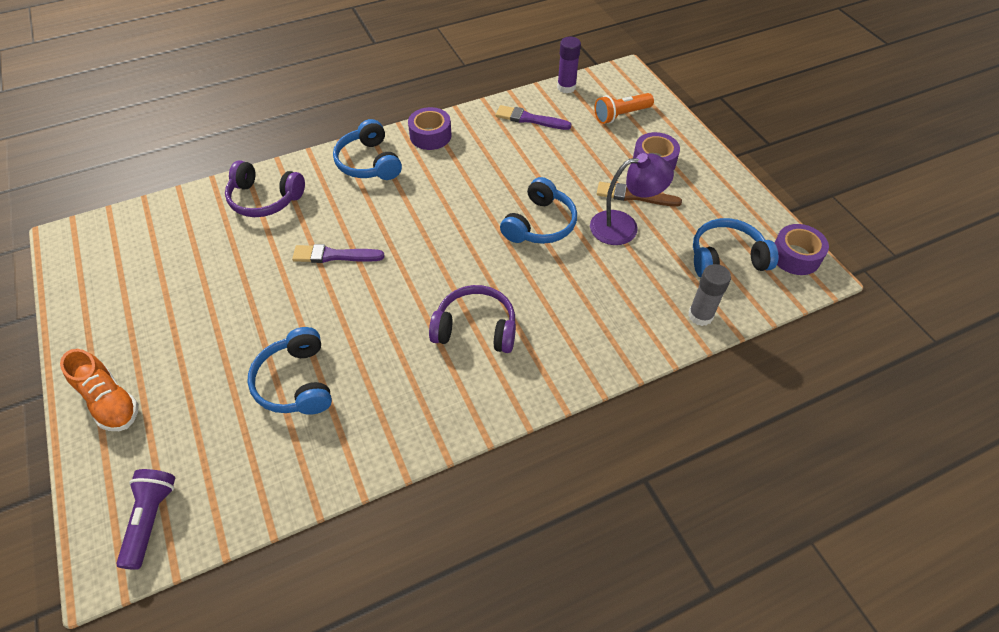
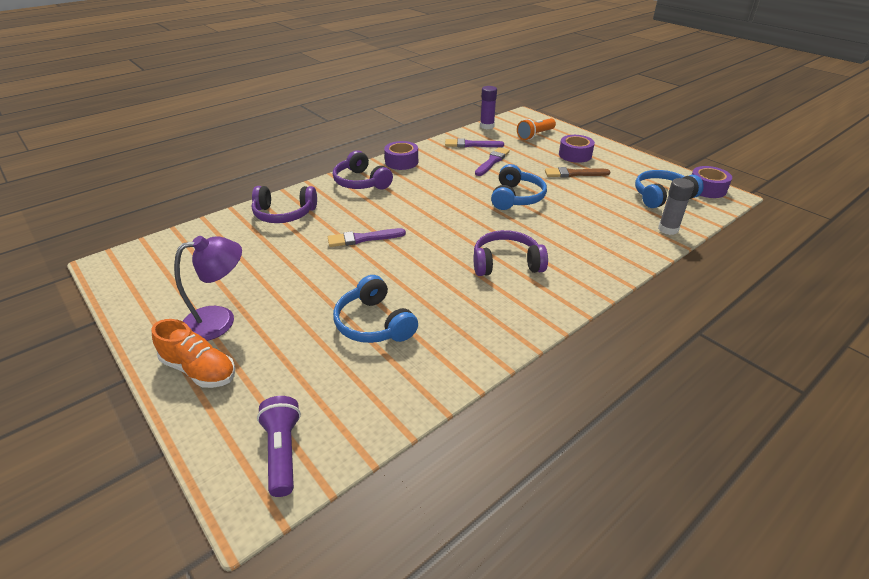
camera: 15 degrees left, 15 degrees down
blue headphones [333,119,402,180] -> purple headphones [333,150,393,189]
purple lamp [590,153,674,245] -> purple lamp moved to [174,236,242,341]
none -> purple brush [475,147,510,176]

